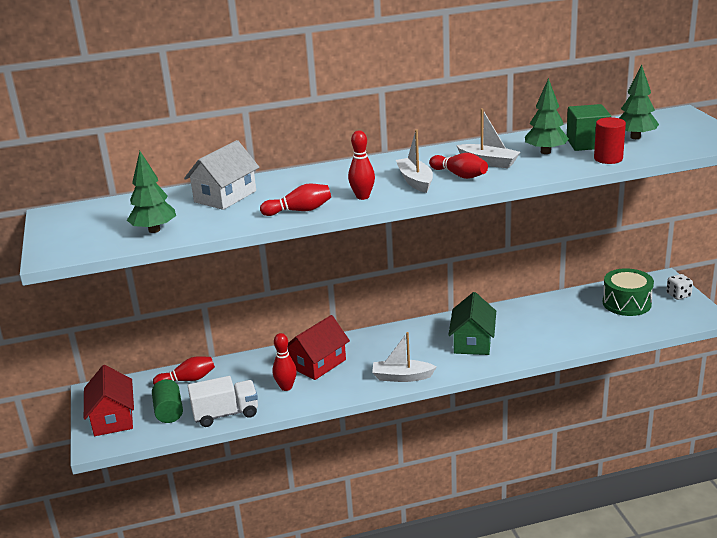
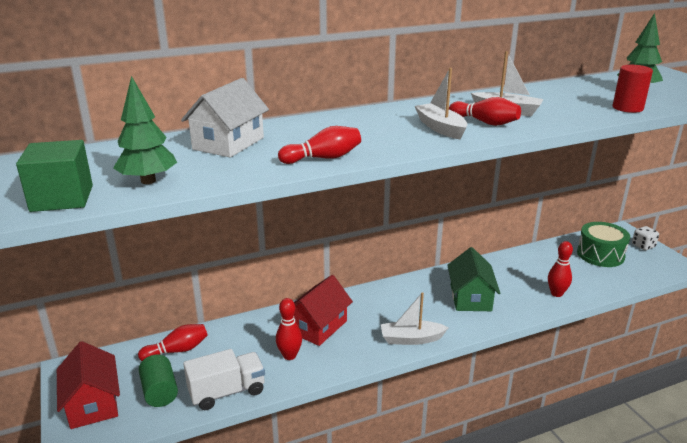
camera: 10 degrees left, 0 degrees up
red bowling pin [348,130,375,200] -> red bowling pin moved to [548,241,573,297]
green tree [525,78,569,154] -> none
green cube [567,104,611,151] -> green cube moved to [16,140,93,212]

